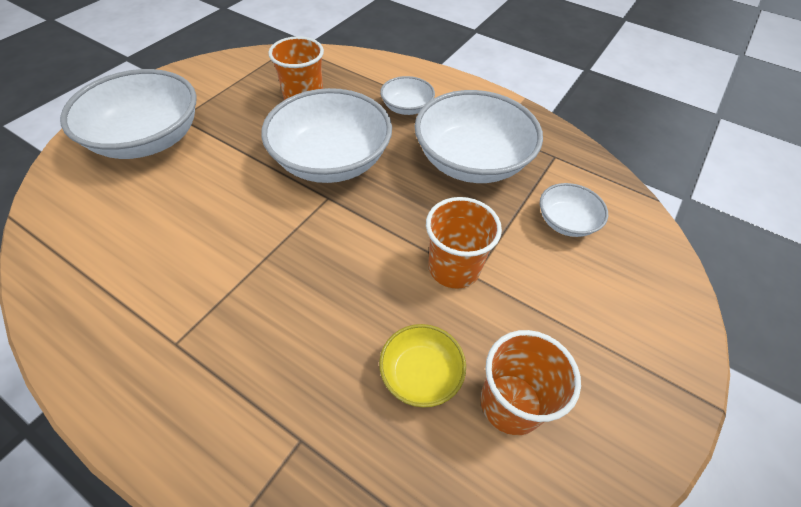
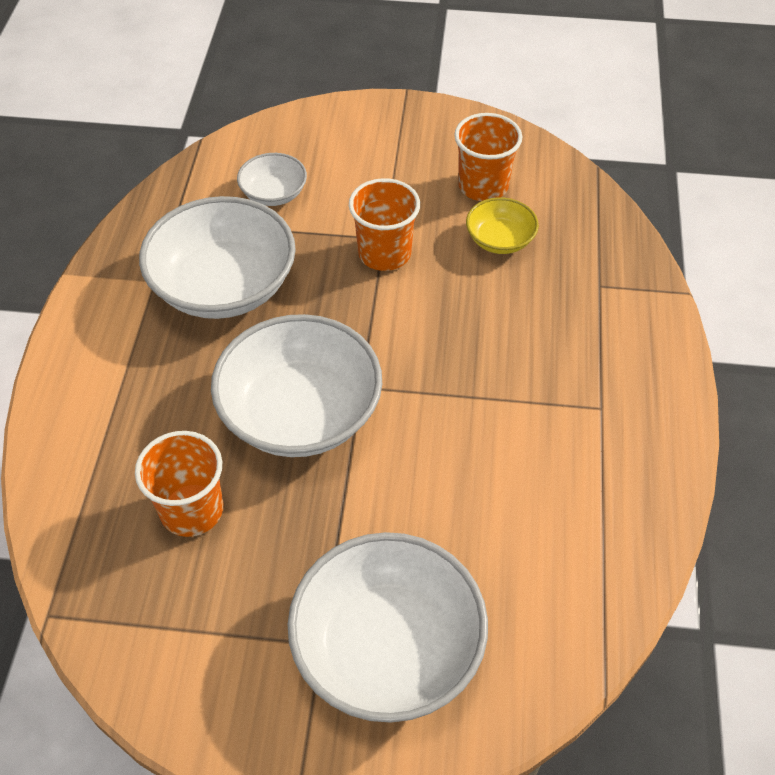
camera: 115 degrees left, 0 degrees up
white bowl [380,76,435,115] -> none

